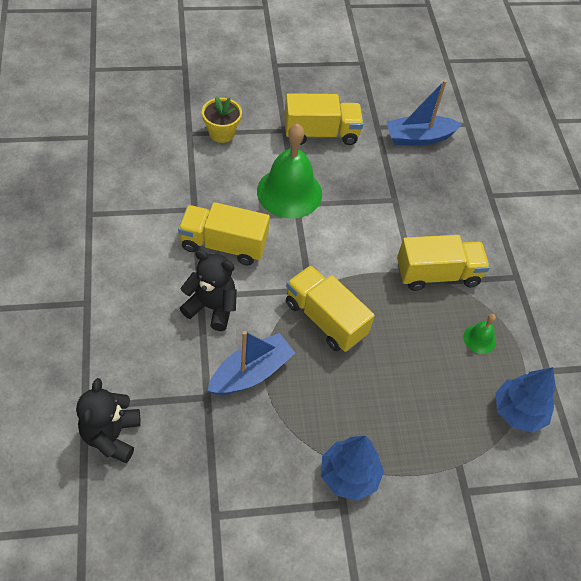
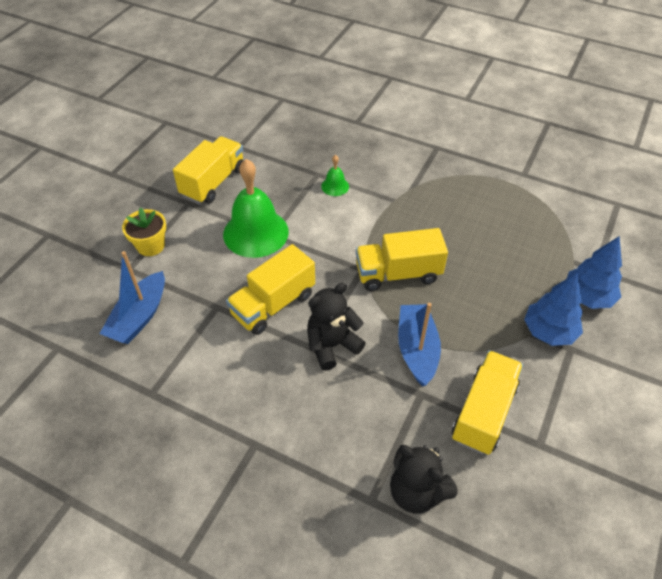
camera: 50 degrees left, 5 degrees down
blue boat [386,80,462,145] -> blue boat moved to [99,251,165,344]
yellow truck [397,235,490,291] -> yellow truck moved to [452,351,523,455]
green bell [463,314,496,354] -> green bell moved to [321,155,349,196]
blue tree [495,367,555,433] -> blue tree moved to [567,236,622,309]

